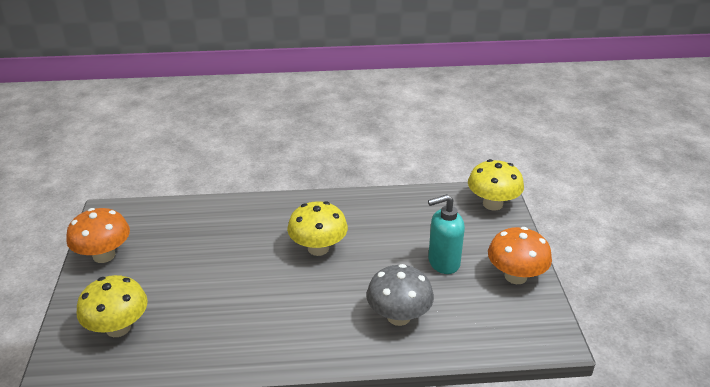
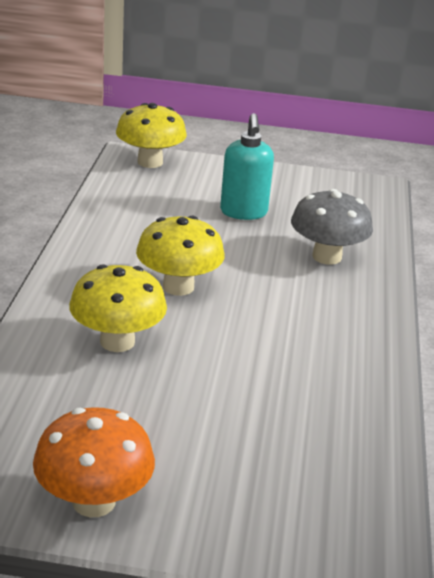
camera: 80 degrees left, 5 degrees down
yellow mushroom [77,275,148,337] -> yellow mushroom moved to [69,264,167,352]
orange mushroom [488,227,552,284] -> none

